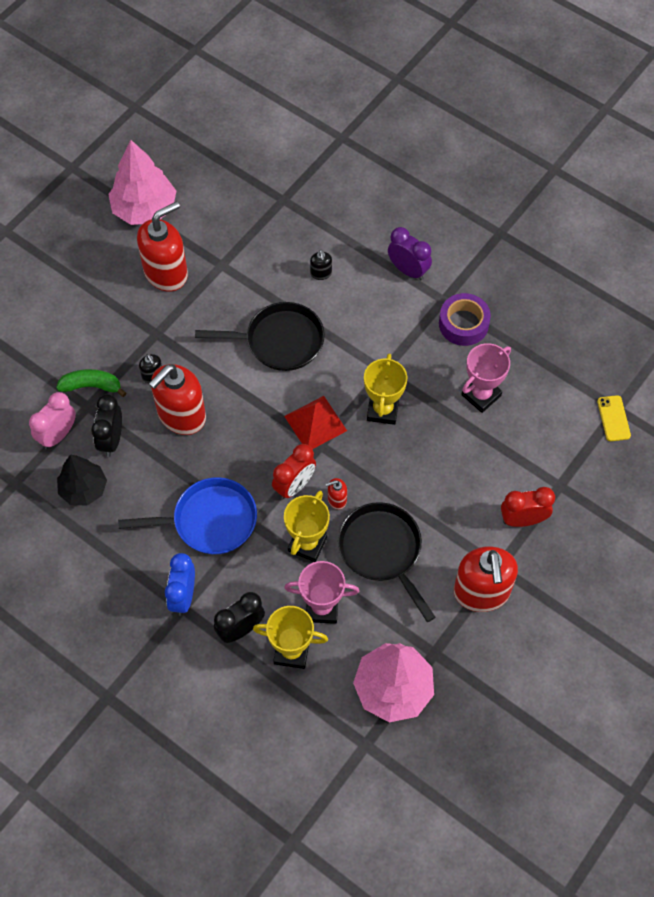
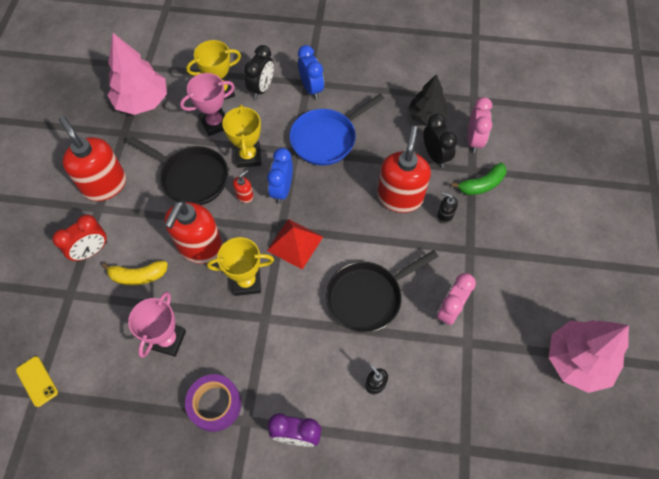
camera: 150 degrees right, 0 degrees up
red soap dispenser [137,201,188,291] -> red soap dispenser moved to [164,201,223,264]
red clock [272,444,316,499] -> blue clock [267,148,293,204]
yellow trophy [364,354,407,425] -> yellow trophy turned 75 degrees counterclockwise [207,237,274,296]
none -> yellow banana [102,261,168,285]
none -> pink clock [437,273,476,325]

